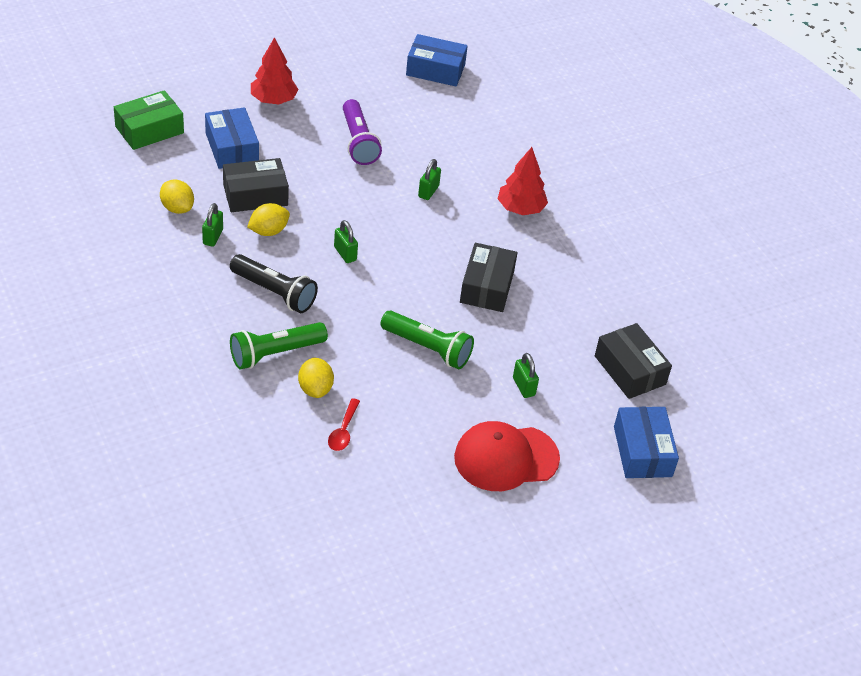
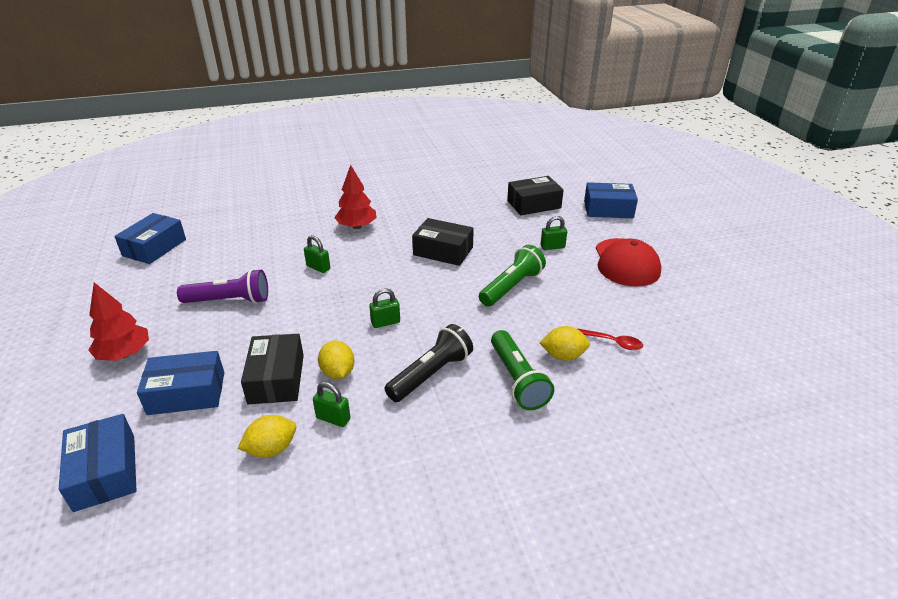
camera: 75 degrees left, 10 degrees down
green box [114,90,184,150] -> blue box [59,414,136,512]

